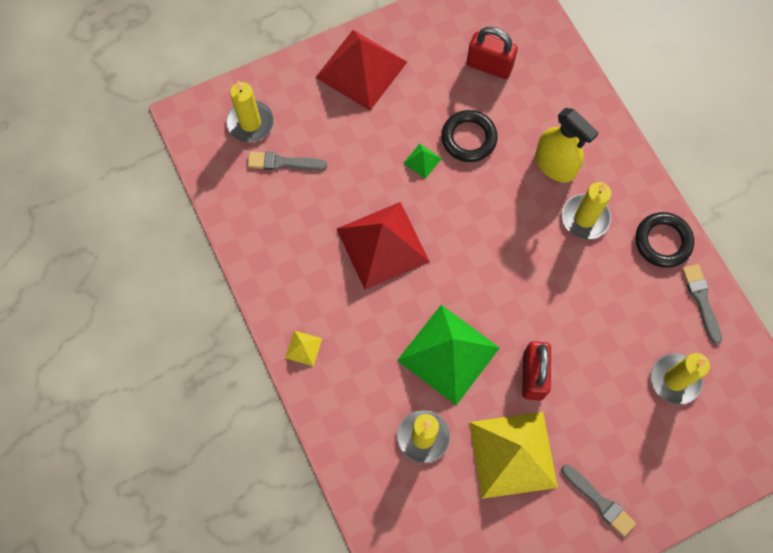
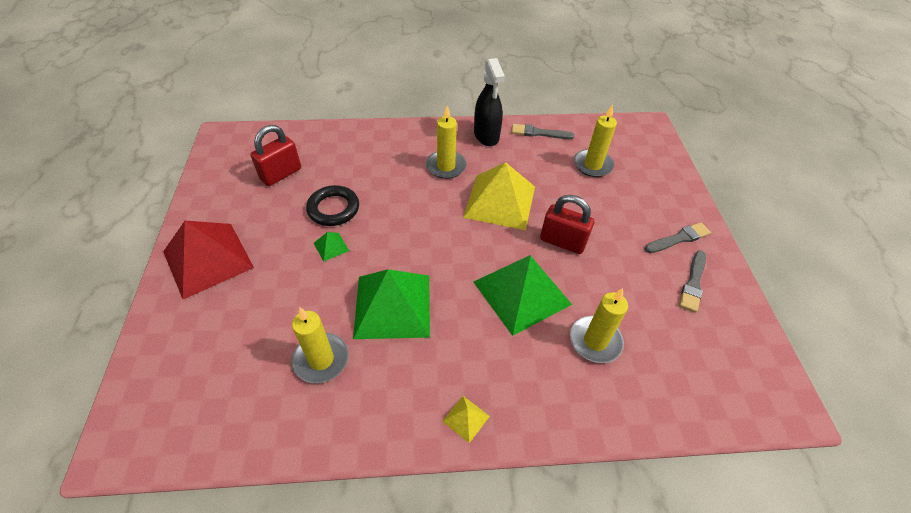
camera: 70 degrees left, 20 degrees down
yellow candle [226,80,274,142] -> yellow candle moved to [292,308,349,383]
grey brush [248,152,327,170] -> grey brush moved to [679,250,706,312]
red pyramid [337,202,430,290] -> green pyramid [353,269,430,339]
yellow pyramid [469,412,558,499] -> yellow pyramid moved to [463,162,535,230]
yellow spray bottle [535,108,599,182] -> none
black ring [635,212,694,268] -> black spray bottle [474,58,505,146]

